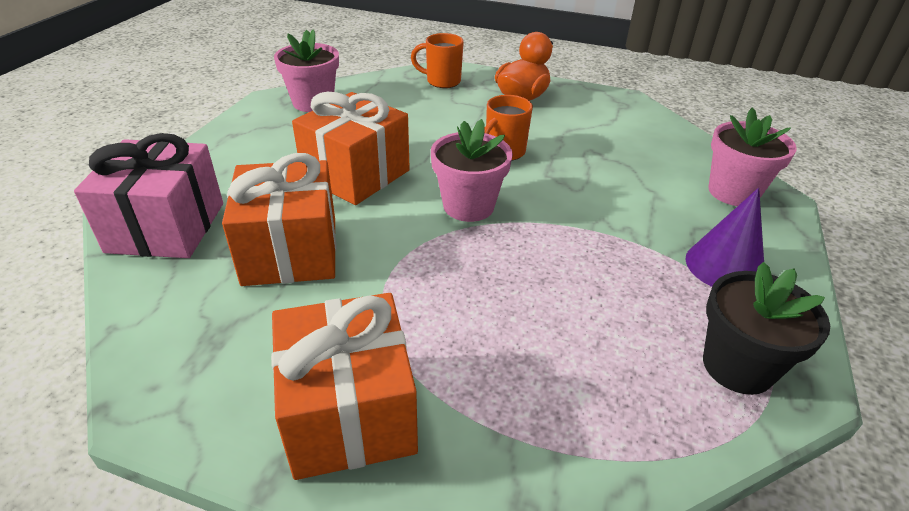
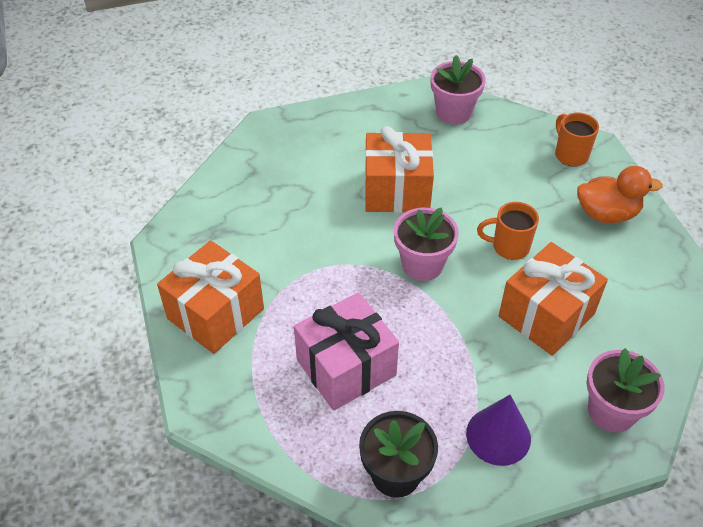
camera: 55 degrees right, 10 degrees up
pink gift [74,133,223,258] -> pink gift moved to [294,292,399,411]
orange gift [222,153,336,286] -> orange gift moved to [499,242,608,356]

